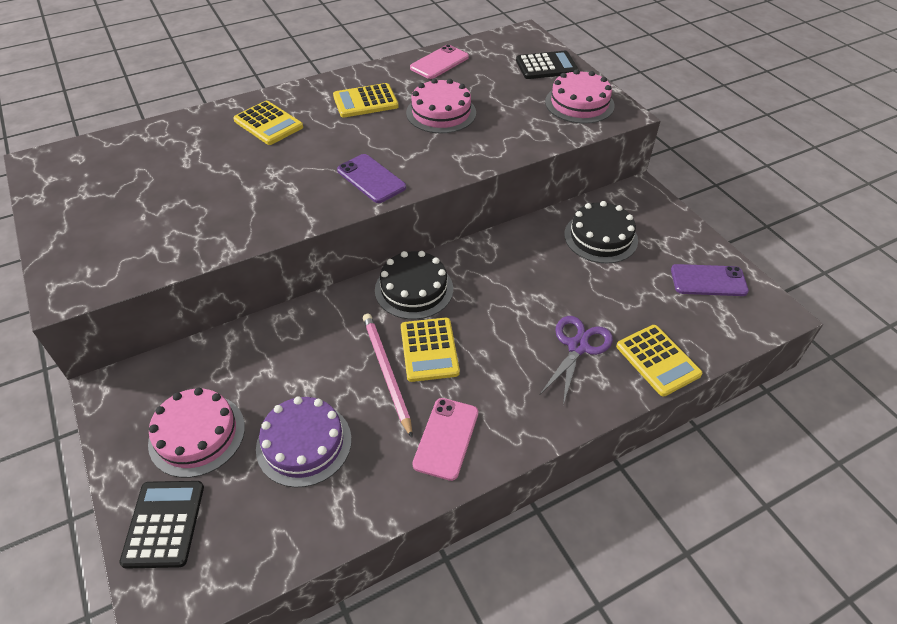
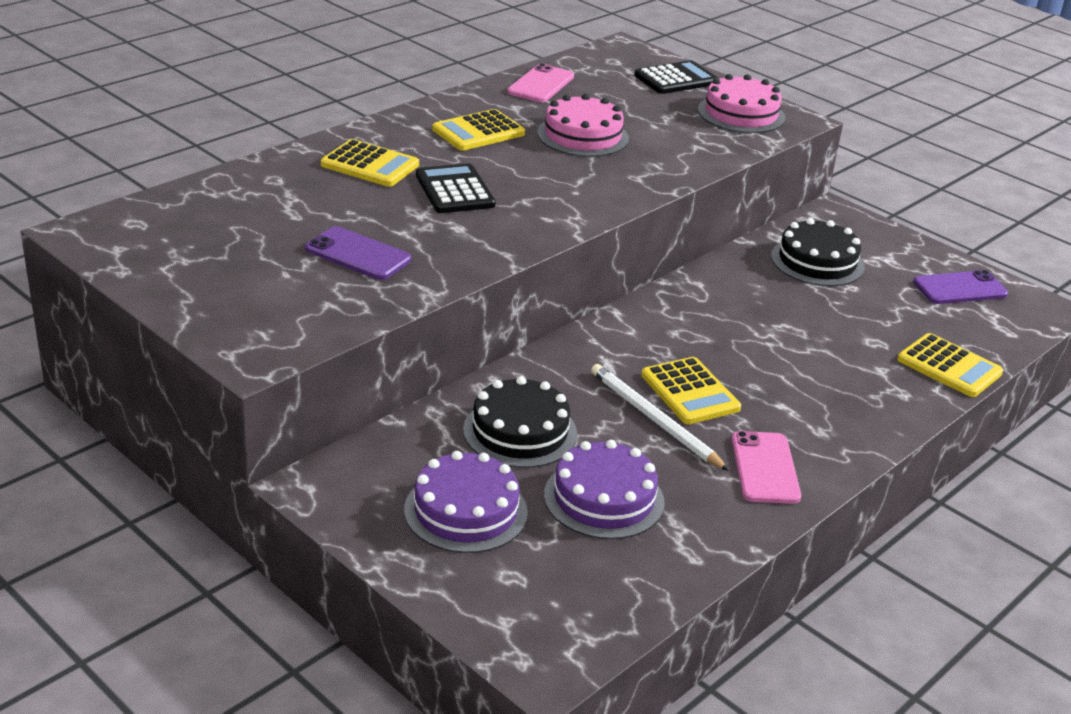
camera: 20 degrees left, 15 degrees down
black calculator [119,481,204,569] -> black calculator moved to [416,163,496,213]
pink cake [148,388,245,478] -> purple cake [404,451,528,553]
purple phone [337,154,406,203] -> purple phone moved to [305,226,411,280]
pink pencil [363,314,412,438] -> white pencil [591,364,729,471]
black cake [375,251,453,319] -> black cake moved to [463,376,577,468]
purple scissors [540,316,613,405] -> none

